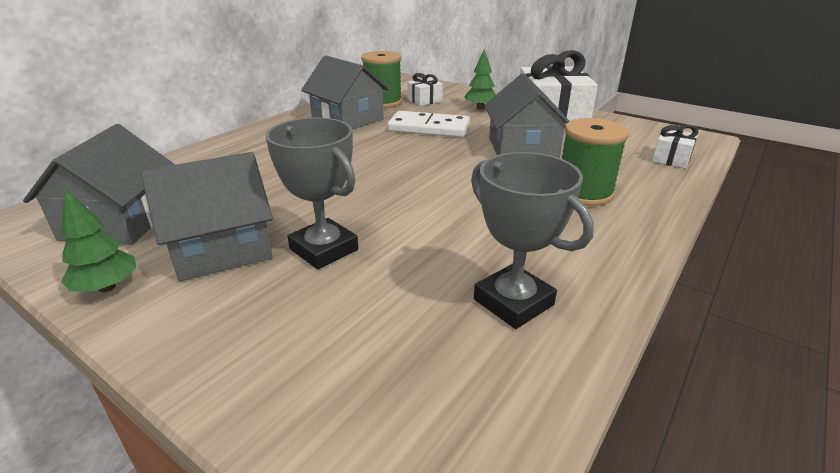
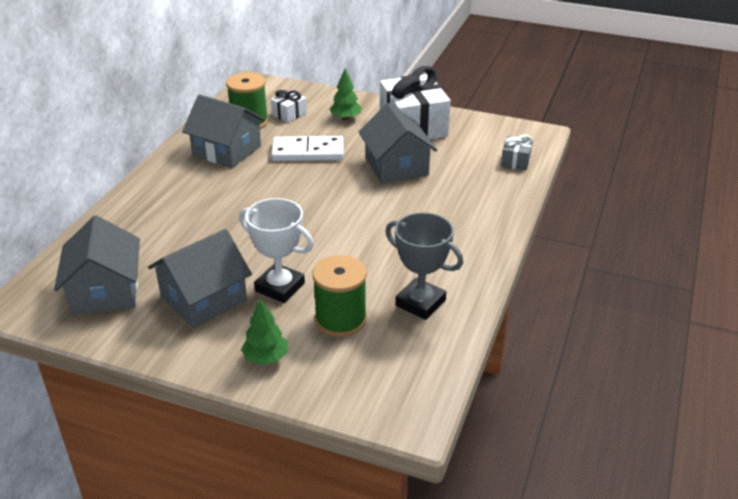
camera: 15 degrees left, 5 degrees up
green tree [60,189,136,292] -> green tree moved to [241,298,288,365]
grey trophy [266,118,358,269] -> white trophy [239,198,314,303]
green spool [562,118,629,206] -> green spool moved to [312,255,367,337]
white gift [652,125,698,169] -> grey gift [501,135,533,170]

